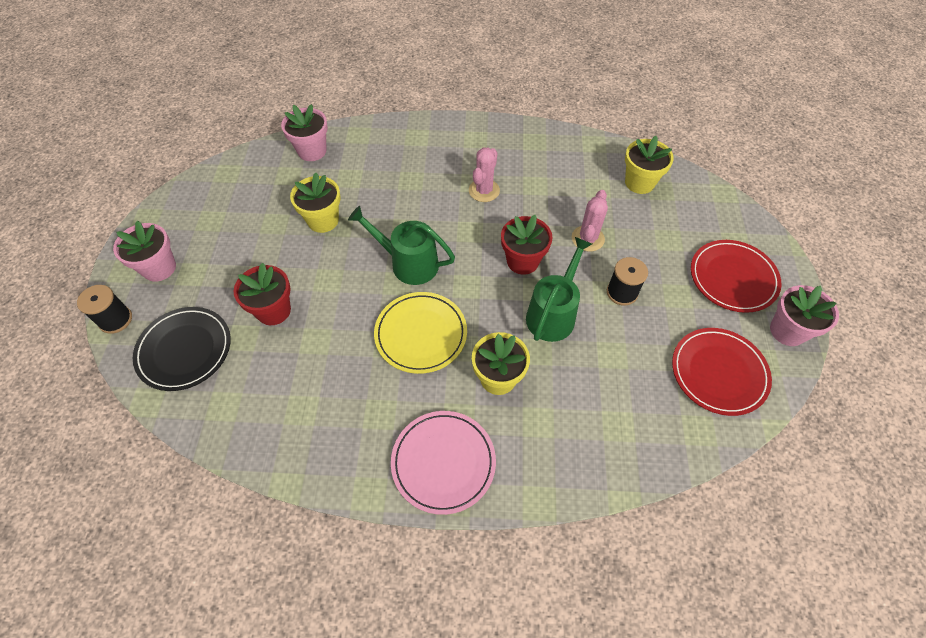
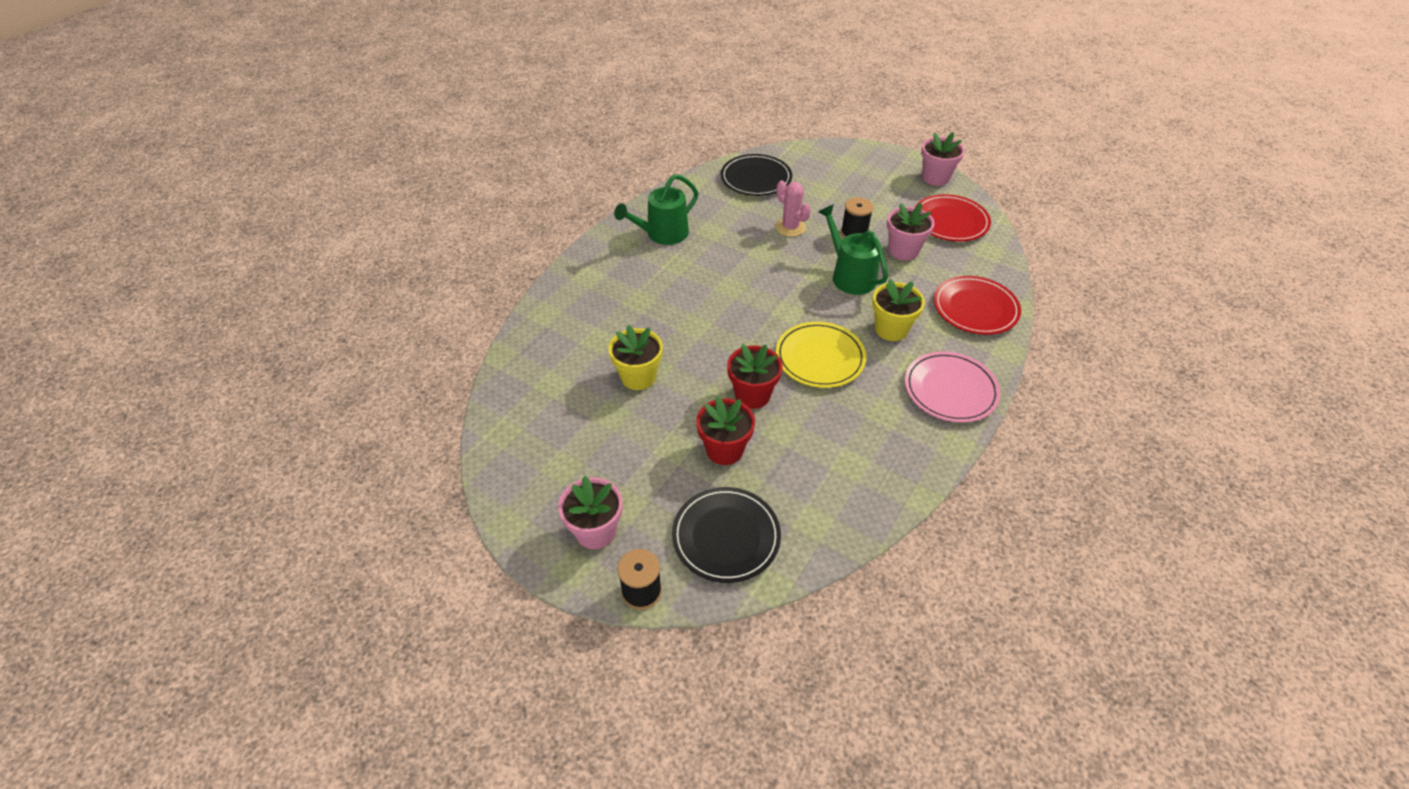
camera: 60 degrees left, 10 degrees down
pink flower pot [281,104,328,161] -> pink flower pot moved to [887,203,935,261]
green watering can [348,206,455,285] -> green watering can moved to [614,174,698,245]
pink cactus [469,147,500,202] -> none
red flower pot [501,215,553,275] -> red flower pot moved to [727,344,783,409]
yellow flower pot [625,136,674,194] -> black plate [721,154,792,196]
red plate [691,240,782,313] -> red plate moved to [934,276,1021,335]

